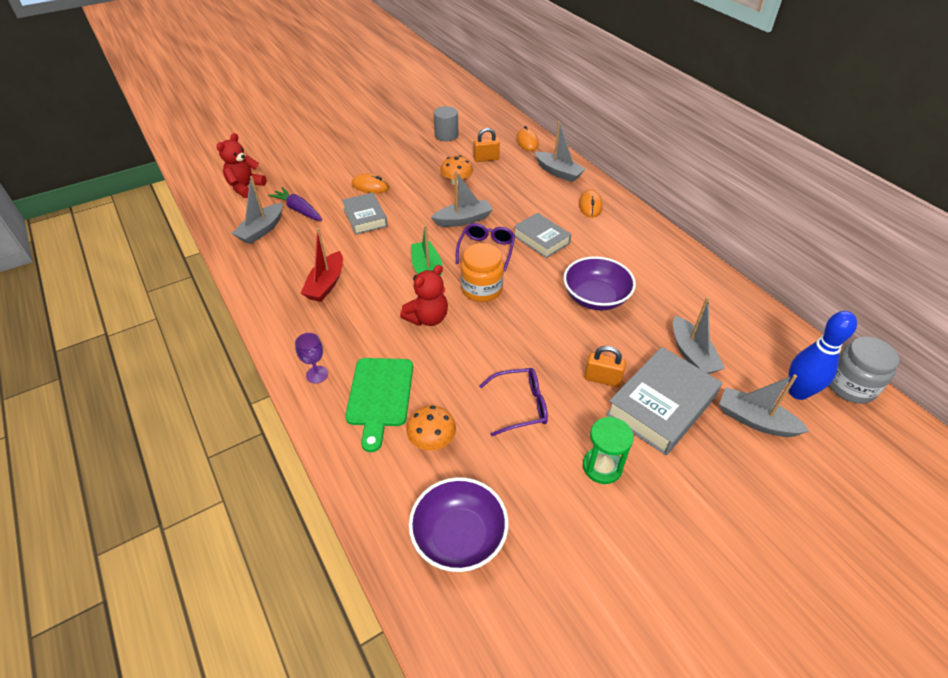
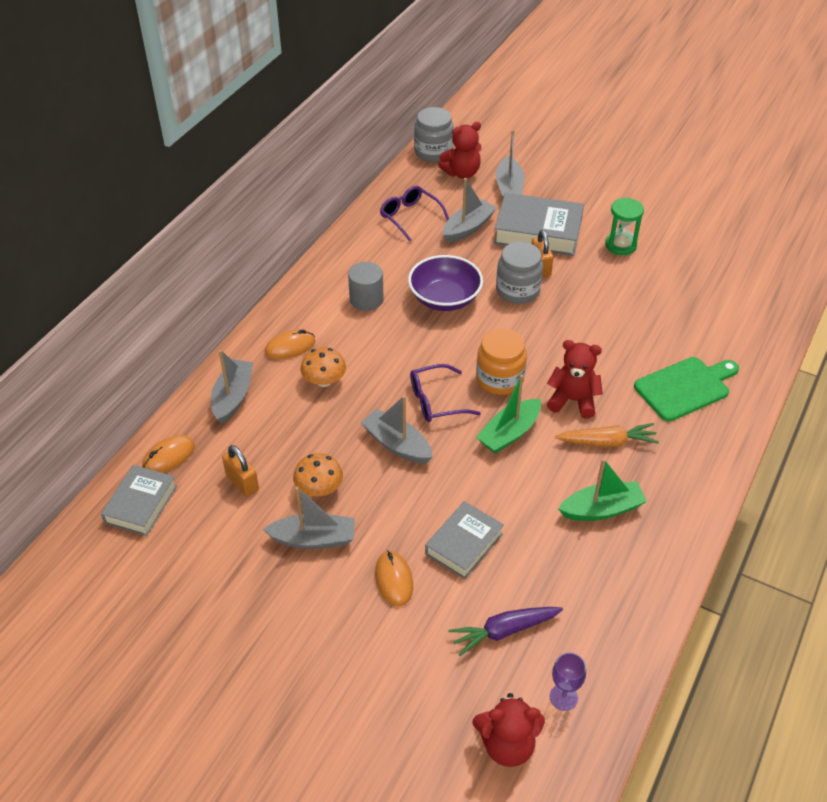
camera: 120 degrees left, 0 degrees up
grey boat [231,176,282,244] -> grey boat moved to [263,487,355,549]
purple carrot [268,187,322,221] -> purple carrot turned 60 degrees clockwise [448,607,563,656]
purple goblet [295,333,328,383] -> purple goblet moved to [550,653,586,711]
red boat [300,228,343,302] -> green boat [558,458,647,521]
orange mushroom [406,405,456,450] -> orange mushroom moved to [301,347,346,387]
purple bowl [409,477,509,572] -> none
grey cylinder [434,106,458,141] -> grey cylinder moved to [348,262,384,311]
purple glasses [479,368,548,436] -> purple glasses moved to [380,186,449,242]
grey book [514,213,571,258] -> grey book moved to [101,465,177,536]
blue bowling pin [789,311,857,400] -> red teddy bear [438,122,482,179]
none -> grey jar [496,242,543,304]
none -> orange carrot [555,423,659,447]

